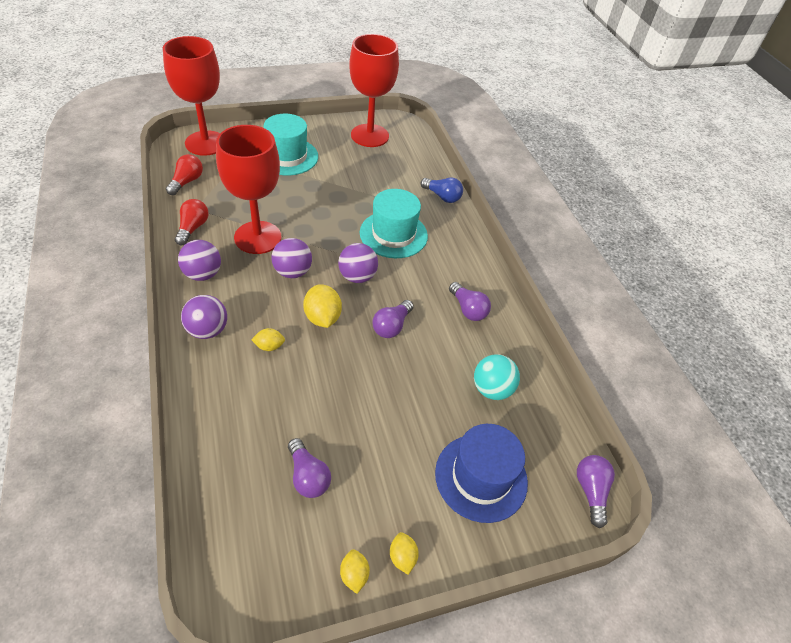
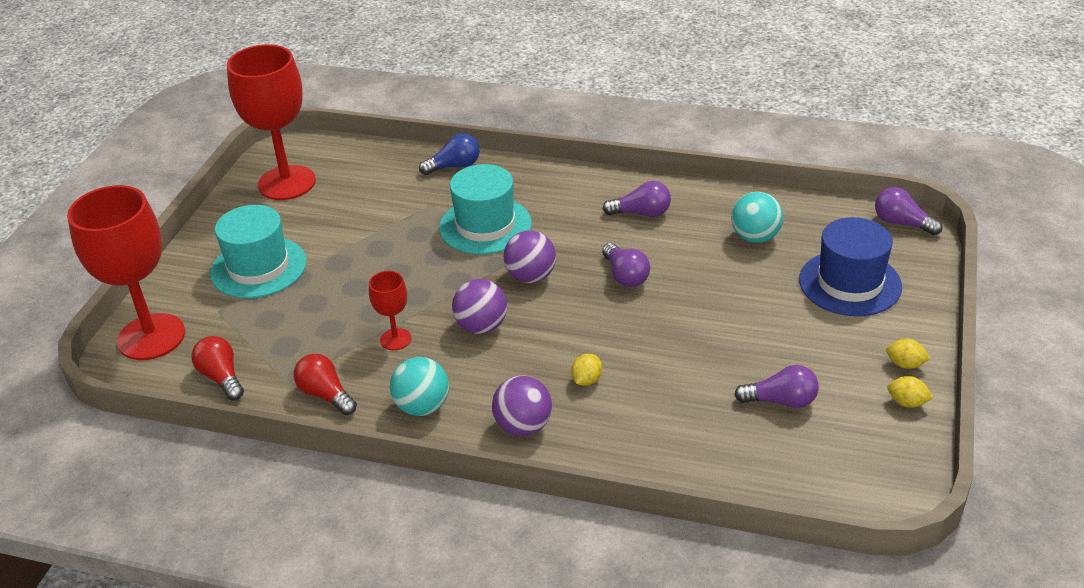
camera: 50 degrees left, 10 degrees down
purple ball [178,240,221,281] -> turquoise ball [390,357,449,416]
red goblet [216,125,281,254] -> red goblet [369,271,411,350], size x0.46
yellow lemon [303,284,342,328] -> none

